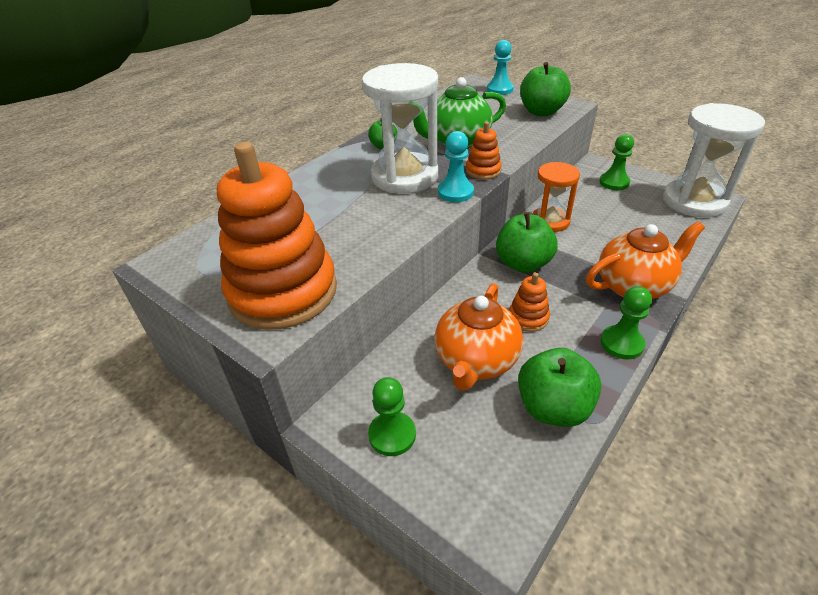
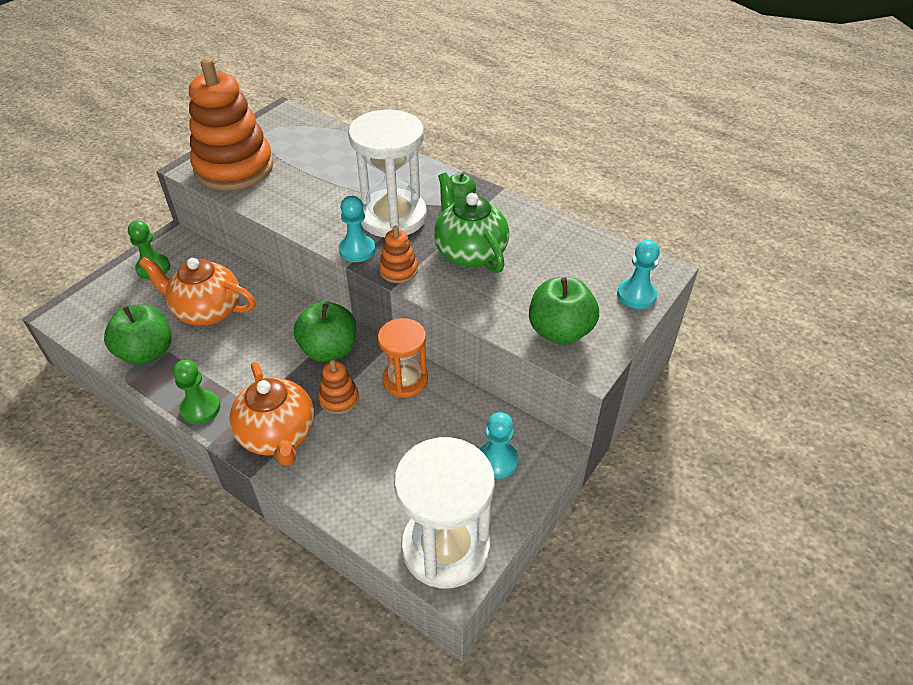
camera: 85 degrees right, 5 degrees up
orange stacking toy [509,272,550,332] -> orange stacking toy moved to [318,360,359,414]
green pawn [599,134,634,190] -> turquoise pawn [479,412,518,479]

